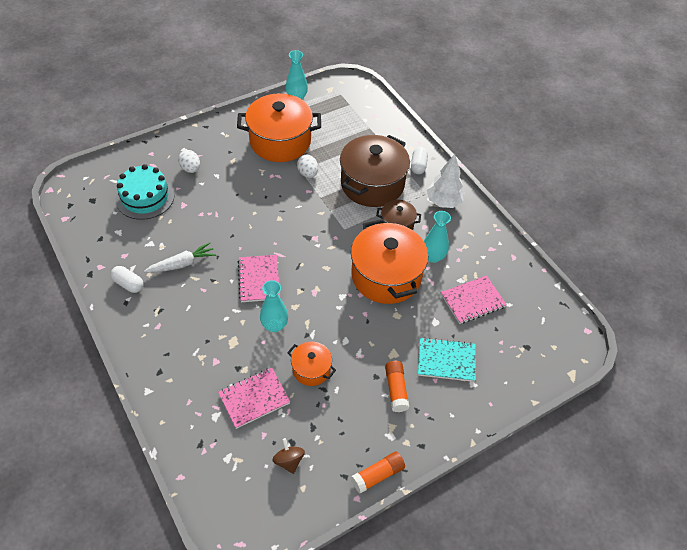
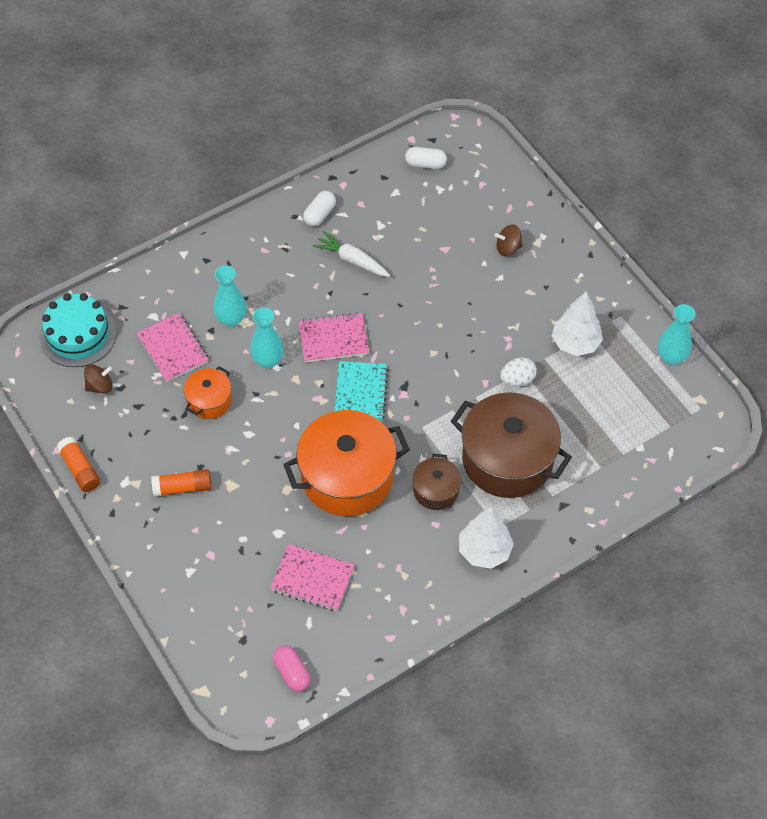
camera: 90 degrees right, 5 degrees up
turquoise cake [116,164,175,220] -> turquoise cake moved to [40,293,117,367]
white carrot [144,242,216,273] -> white carrot turned 150 degrees clockwise [313,231,390,277]
white egg [178,150,200,173] -> brown spinning top [495,224,523,256]
orange pot [237,93,321,162] -> white tree [552,292,603,356]
white capsule [411,147,428,174] -> white capsule moved to [405,147,447,169]
turquoise notebook [418,337,476,382] -> turquoise notebook moved to [334,361,388,422]
turquoise vase [424,211,451,263] -> turquoise vase moved to [213,265,246,327]
pink notebook [441,275,507,324] -> pink notebook turned 45 degrees counterclockwise [270,544,355,611]
none -> pink capsule [273,645,311,692]

